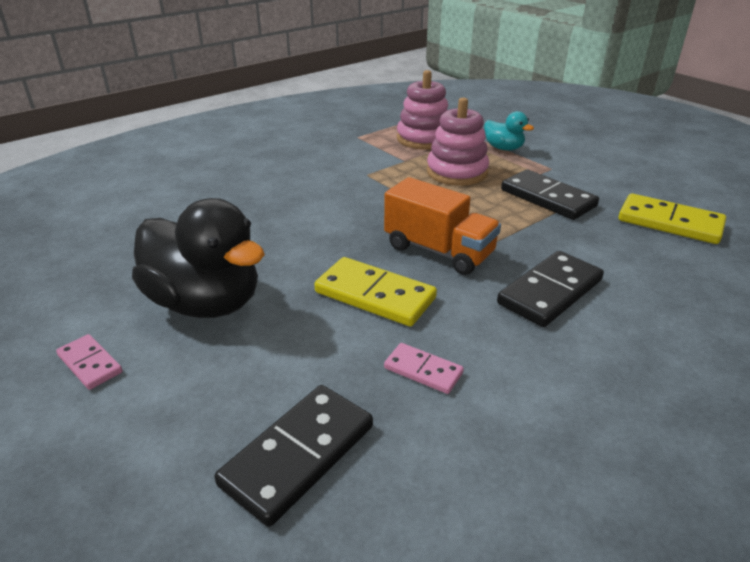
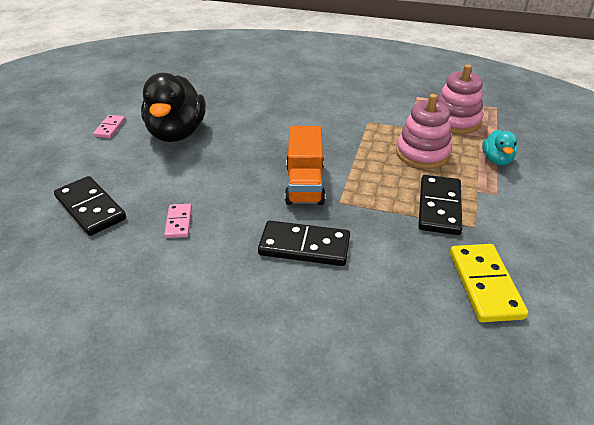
camera: 55 degrees right, 5 degrees up
black domino [214,385,373,527] -> black domino turned 45 degrees clockwise [54,176,126,236]
yellow domino [314,257,437,326] -> none

